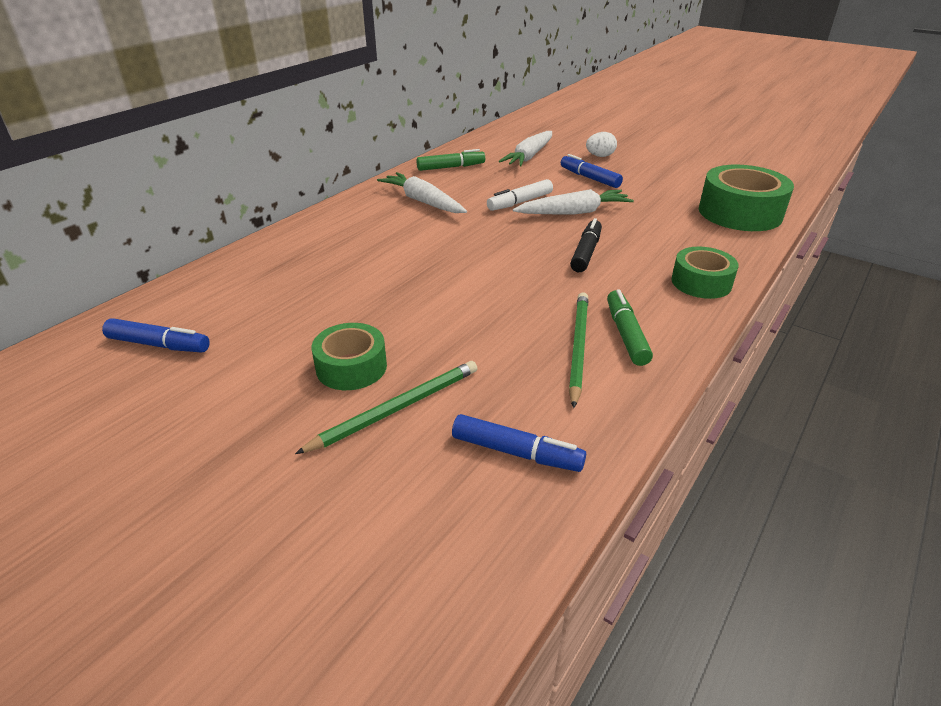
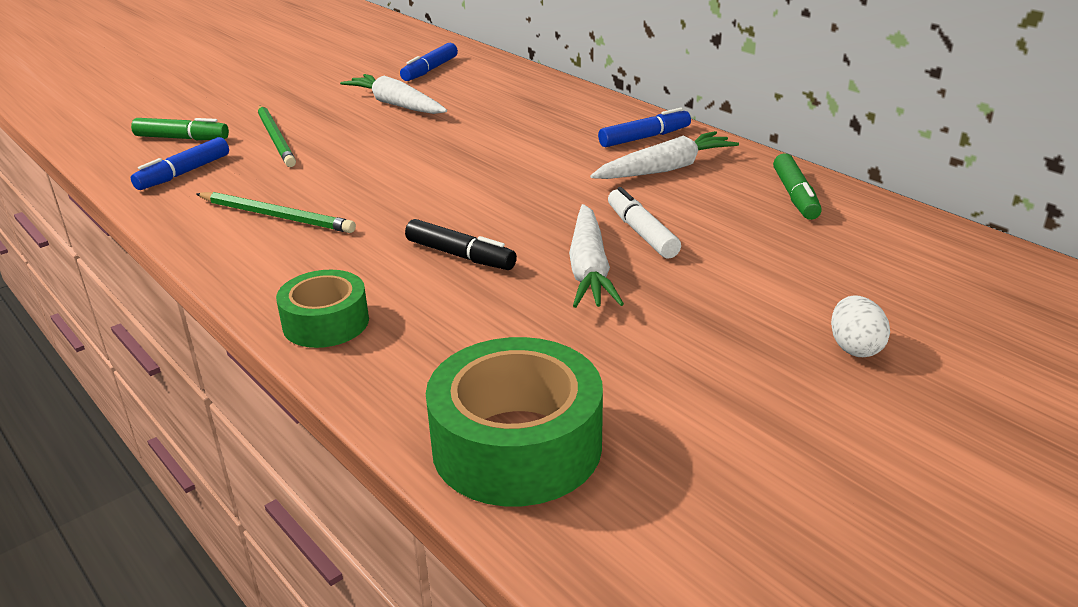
camera: 105 degrees right, 5 degrees down
green tape [312,323,387,390] -> none
white carrot [499,131,552,167] -> white carrot moved to [340,74,447,114]
blue marker [561,154,623,188] -> blue marker moved to [598,108,691,147]
green marker [607,289,653,366] -> green marker moved to [131,118,229,140]

